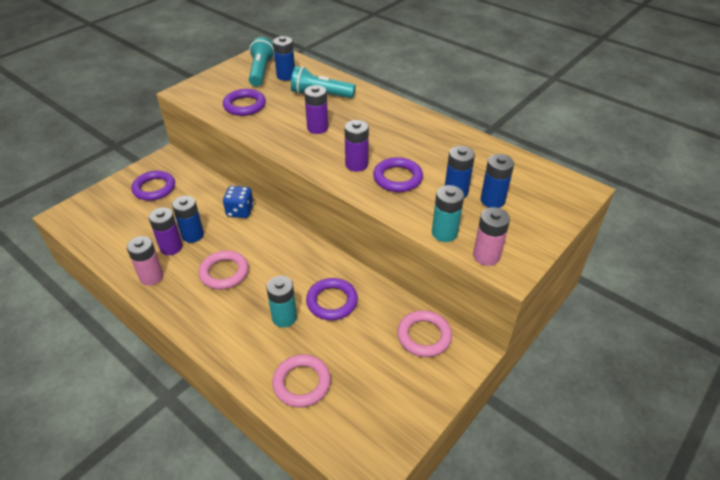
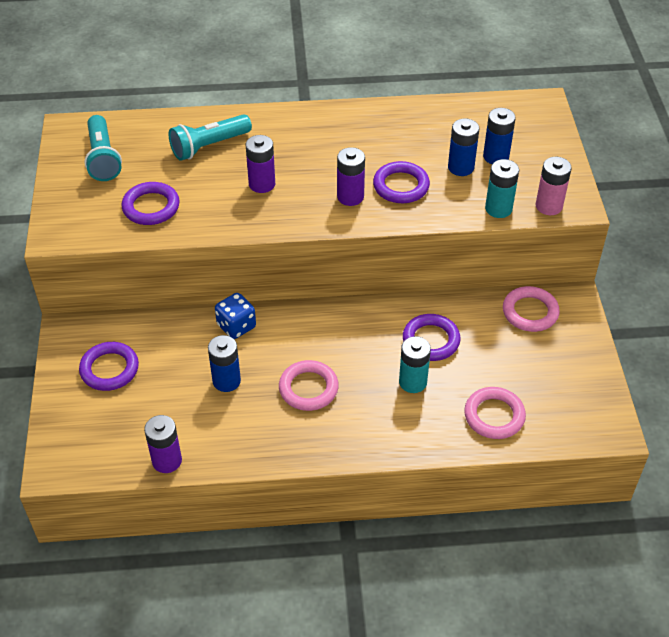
camera: 45 degrees left, 5 degrees up
pink battery [127,236,164,286] -> none
purple battery [149,207,183,255] -> purple battery moved to [144,415,182,473]
turquoise flashlight [249,37,274,87] -> turquoise flashlight turned 150 degrees counterclockwise [84,115,122,181]
blue battery [273,36,295,81] -> none

